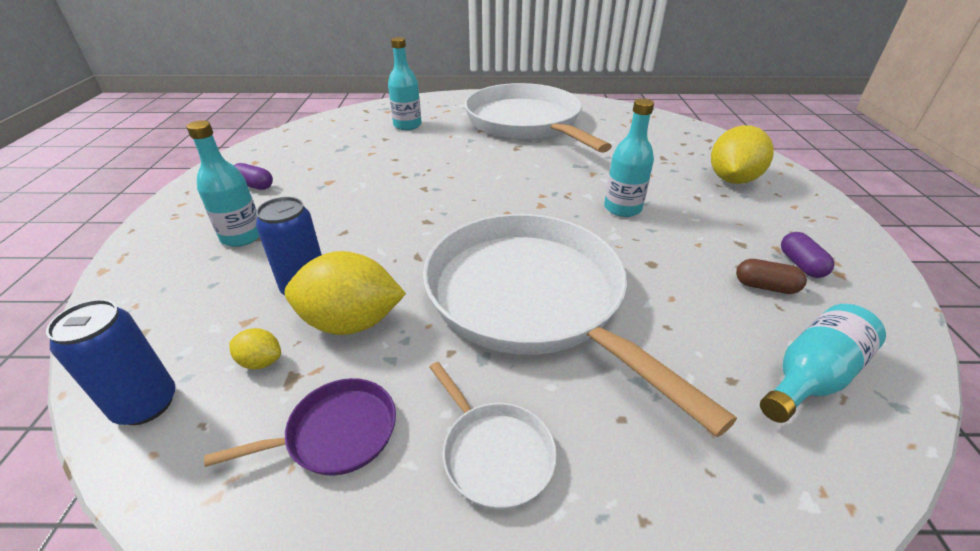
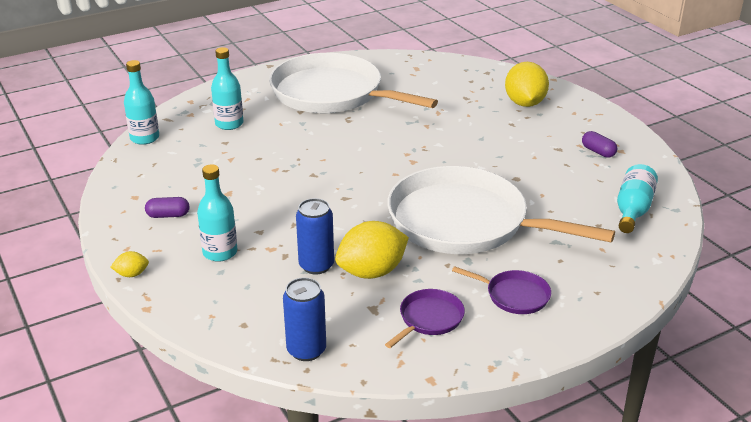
camera: 30 degrees left, 5 degrees down
yellow lemon [229,328,281,369] -> yellow lemon moved to [111,251,149,277]
white pan [429,362,557,509] -> purple pan [452,266,551,314]
turquoise bottle [604,98,654,217] -> turquoise bottle moved to [124,60,159,145]
brown capsule [736,259,807,294] -> none

